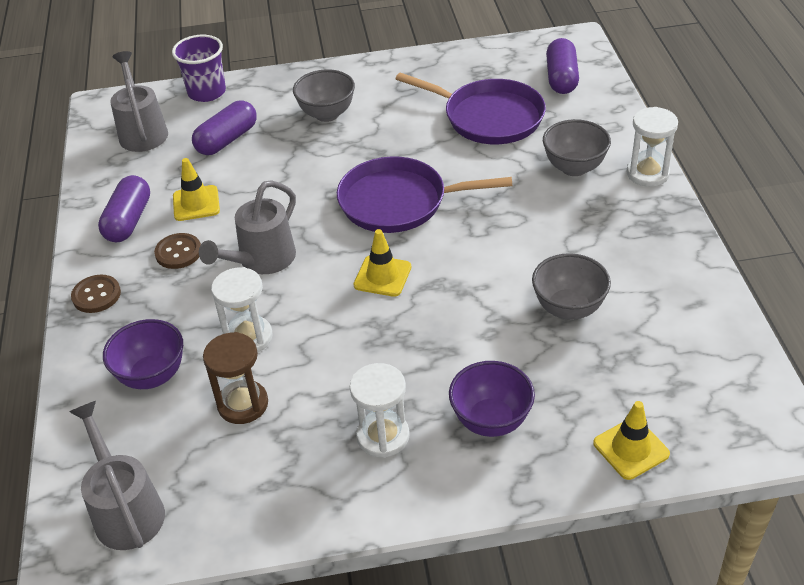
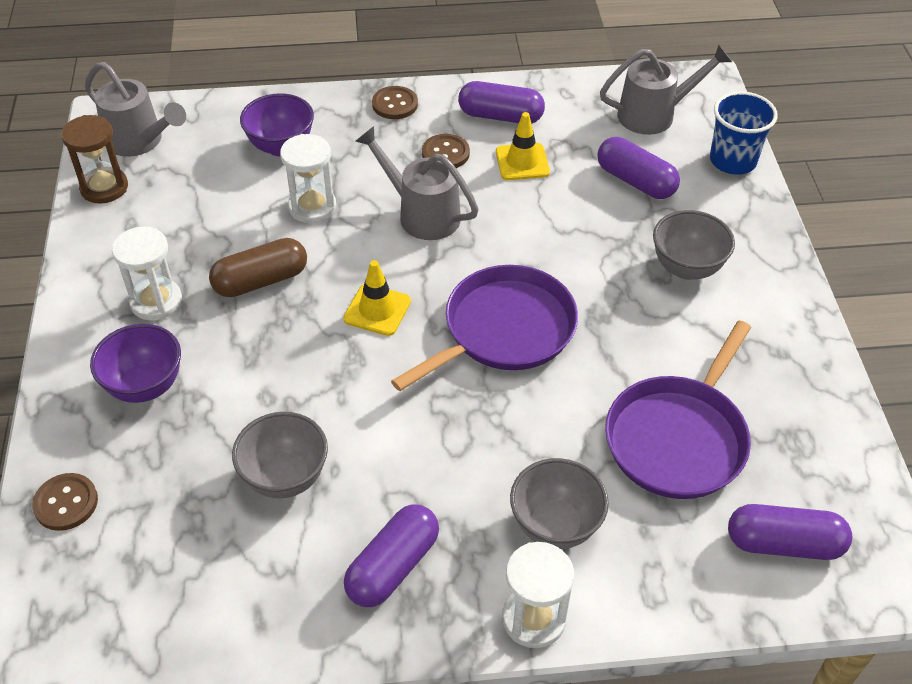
camera: 90 degrees right, 5 degrees up
grey watering can [69,401,165,550] -> grey watering can turned 60 degrees clockwise [85,62,186,157]
purple cup [172,35,226,102] -> blue cup [710,91,778,175]
brown hourglass [203,332,268,424] -> brown hourglass moved to [61,115,128,204]
purple pan [337,156,512,233] -> purple pan turned 45 degrees clockwise [391,265,578,391]
yellow traffic cone [593,401,670,480] -> brown button [32,473,98,531]
none -> brown capsule [209,238,307,297]
none -> purple capsule [344,504,439,607]

